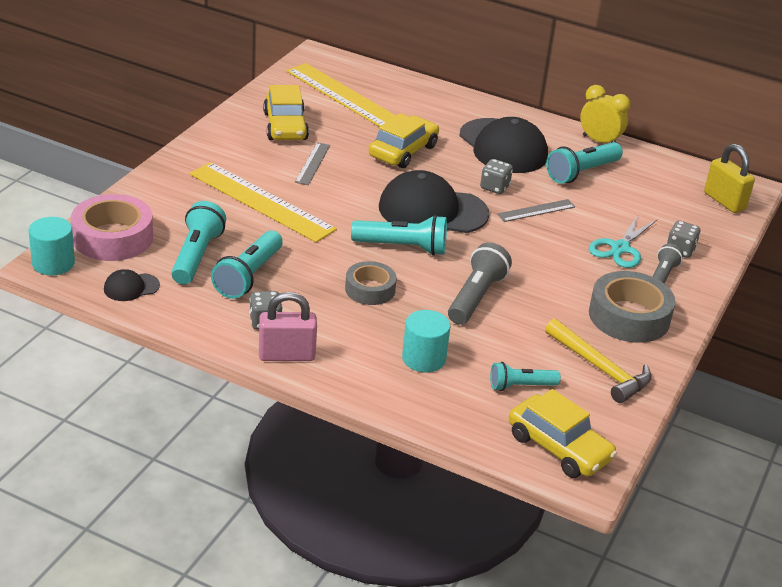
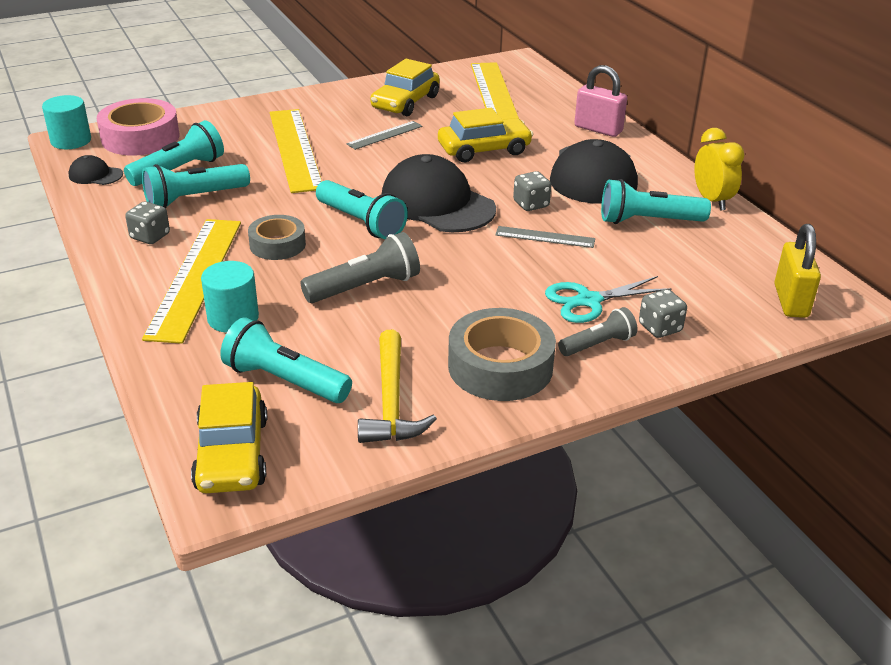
camera: 40 degrees right, 0 degrees up
pink padlock [259,292,317,361] -> pink padlock moved to [574,65,627,137]
turquoise flashlight [490,362,561,391] -> turquoise flashlight [220,317,352,403], size x1.57
none -> yellow ruler [142,219,241,344]

